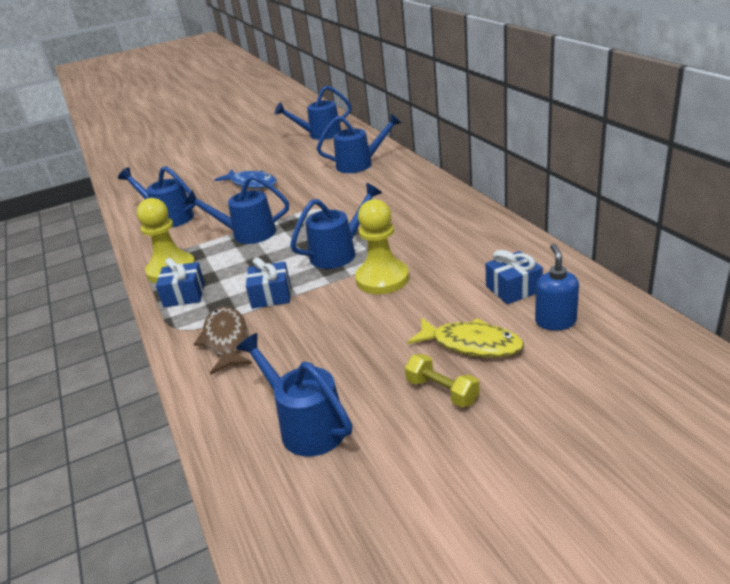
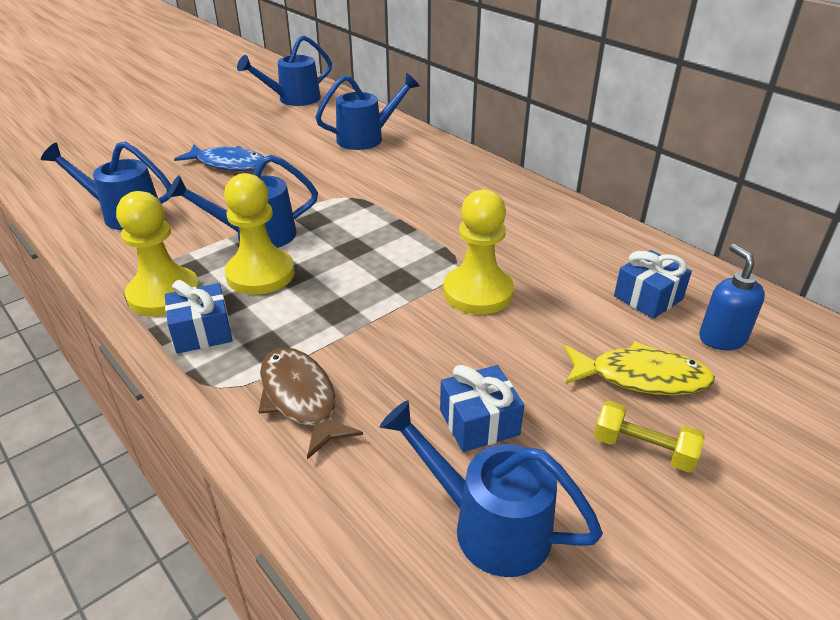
camera: 20 degrees left, 5 degrees up
blue gift [246,257,291,309] -> blue gift moved to [440,365,524,452]
blue watering can [290,183,382,269] -> none
none -> yellow pawn [224,173,295,295]

